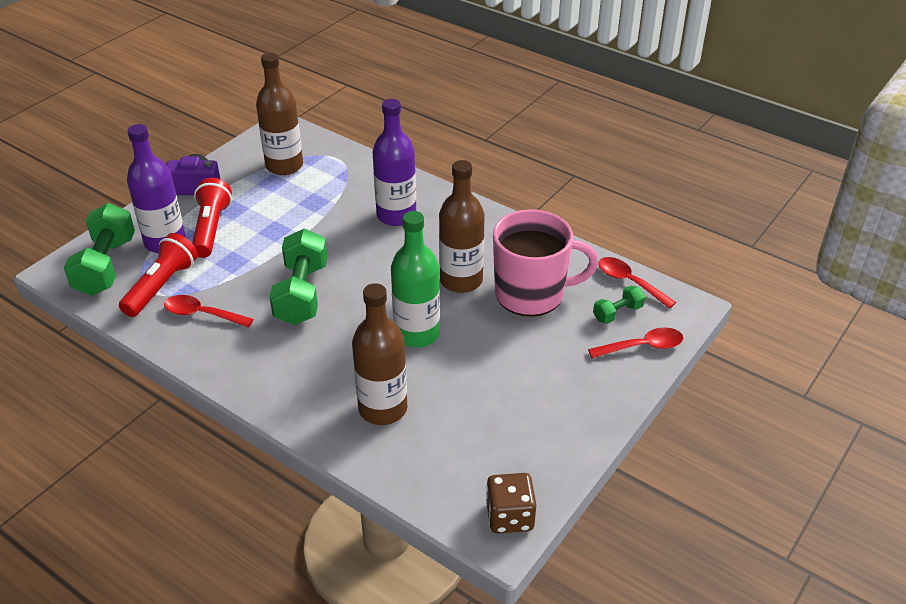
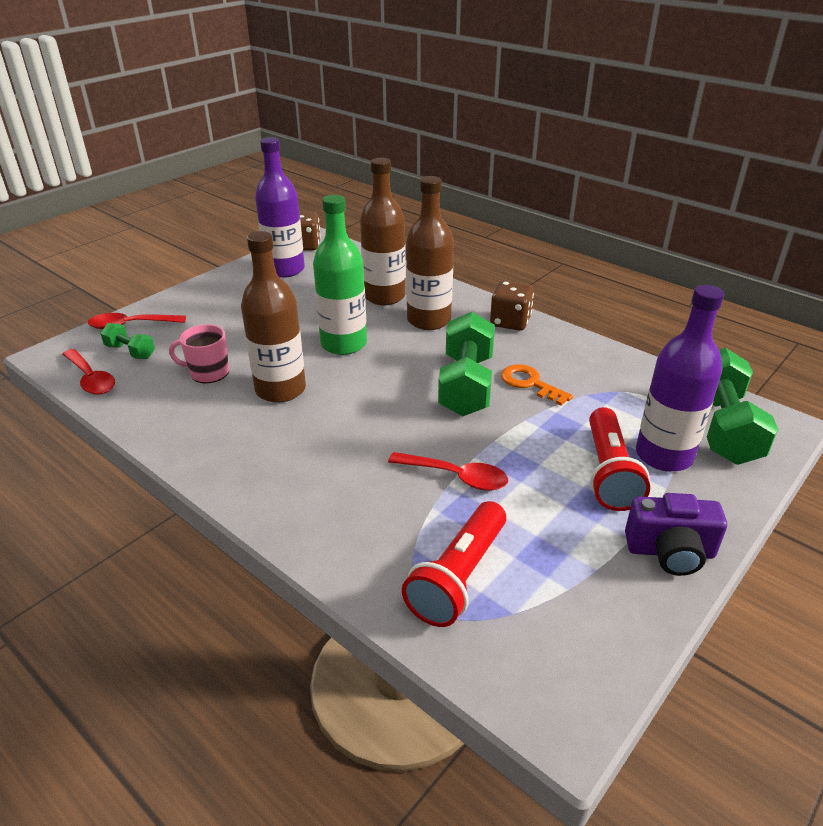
camera: 175 degrees left, 5 degrees down
red flashlight [119,233,198,317] -> red flashlight moved to [402,501,506,627]
red spoon [164,295,254,327] -> red spoon moved to [388,452,508,491]
brown bottle [256,53,303,175] -> brown bottle moved to [406,176,454,330]
purple bottle [373,99,416,226] -> purple bottle moved to [255,137,305,278]
pink mug [493,209,599,317] -> pink mug [169,324,229,383], size x0.50
green dumbbell [593,285,645,324] -> green dumbbell turned 60 degrees clockwise [100,323,155,359]
none -> brown dice [490,281,534,331]
none -> orange key [501,364,573,406]

